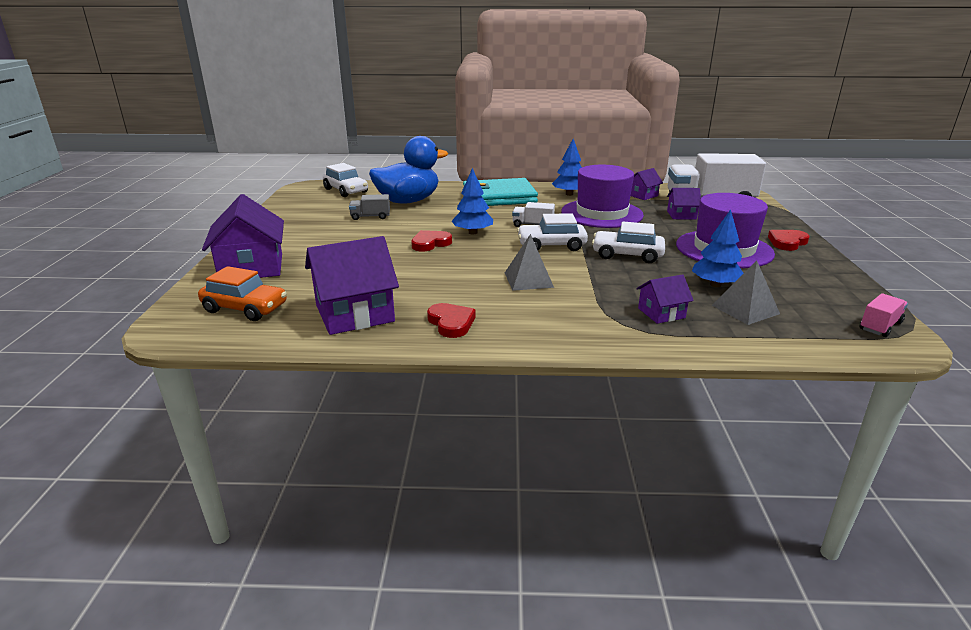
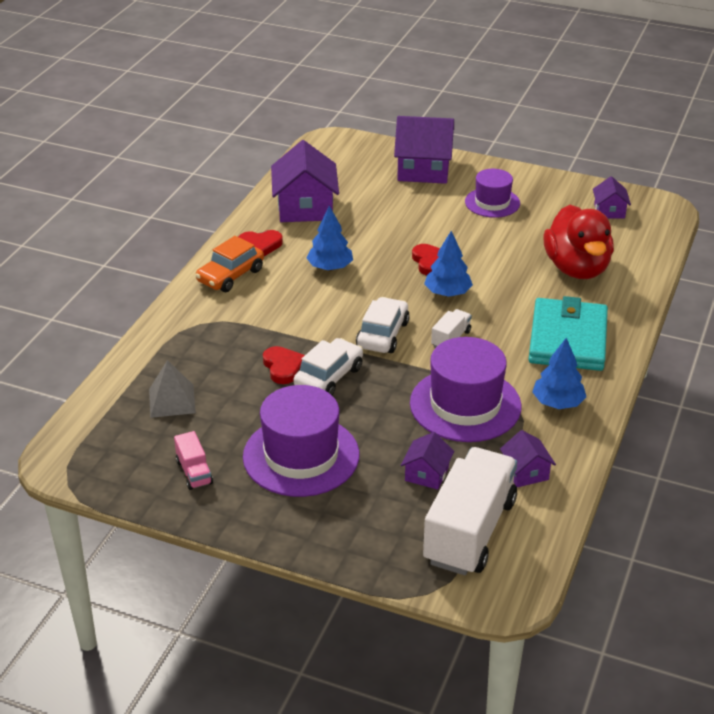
camera: 110 degrees right, 10 degrees up
orange car [198,266,287,321] -> orange car moved to [195,236,264,292]
white car [323,163,368,197] -> none
grey truck [349,194,390,220] -> none
blue duck [369,136,448,204] -> red duck [544,205,614,279]
grey pyramid [505,234,554,291] -> none
purple house [636,274,694,324] -> purple house moved to [593,176,631,218]
blue tree [692,209,744,287] -> blue tree moved to [306,206,353,271]
red heart [768,230,810,251] -> red heart moved to [263,346,305,384]
pink truck [860,293,908,337] -> pink truck moved to [174,431,213,490]
none -> purple hat [465,169,520,218]

